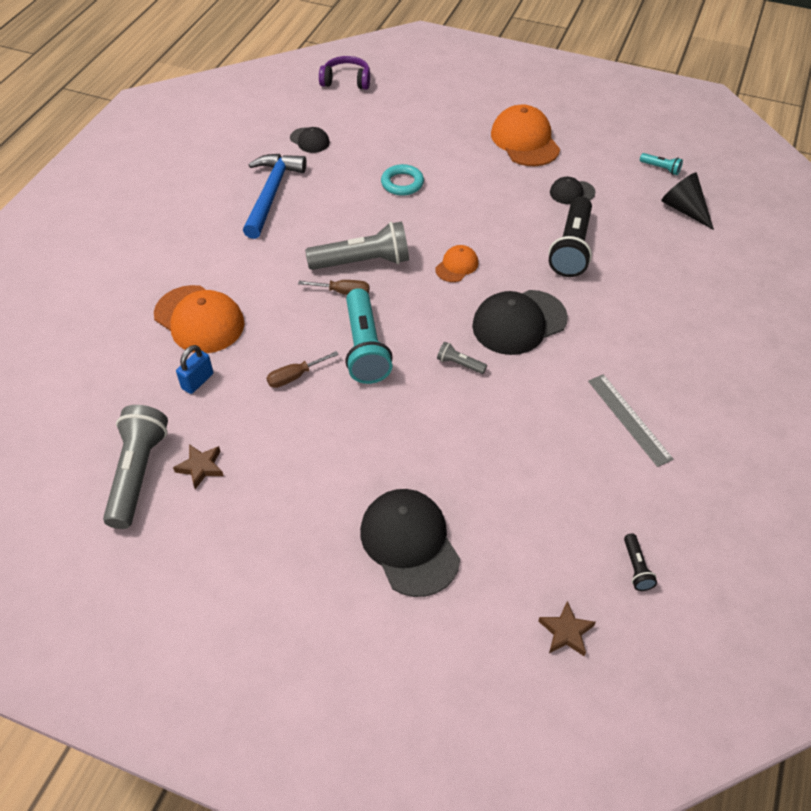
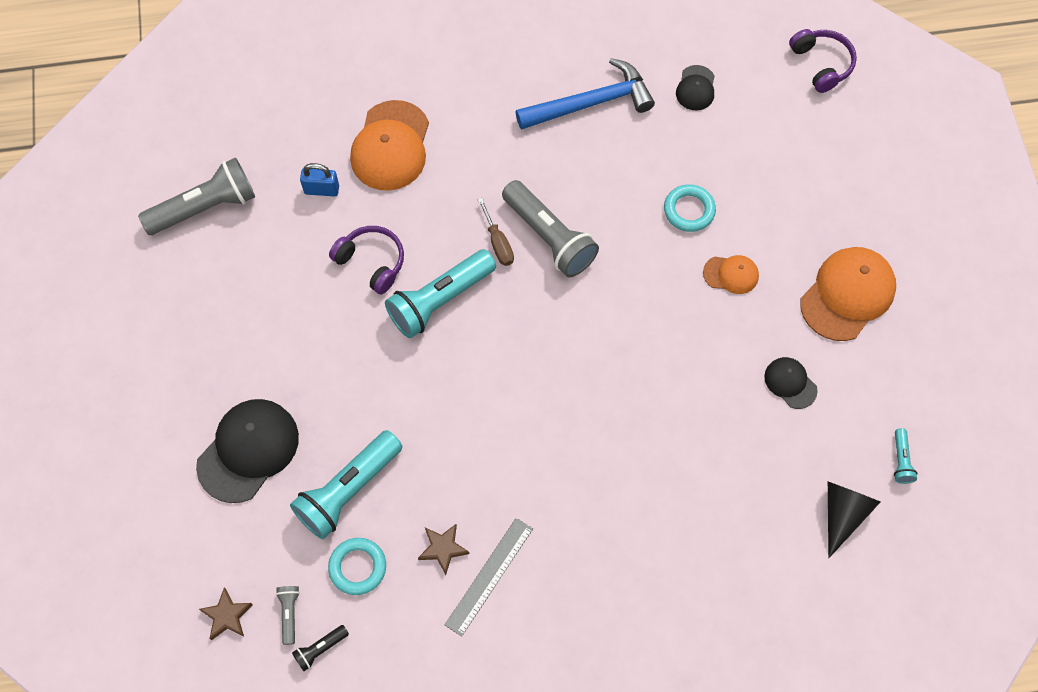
camera: 60 degrees right, 15 degrees up
brown star [173,444,224,489] -> brown star moved to [418,524,469,575]
brown screwdriver [266,351,339,388] -> purple headphones [329,226,404,295]
orange cap [435,245,478,282] -> orange cap moved to [703,255,759,294]
grey flashlight [437,342,487,374] -> grey flashlight moved to [276,586,300,645]
black cap [472,290,568,355] -> none
black flashlight [549,196,592,277] -> none
none -> turquoise flashlight [290,430,402,539]
none -> turquoise ring [328,538,386,595]

